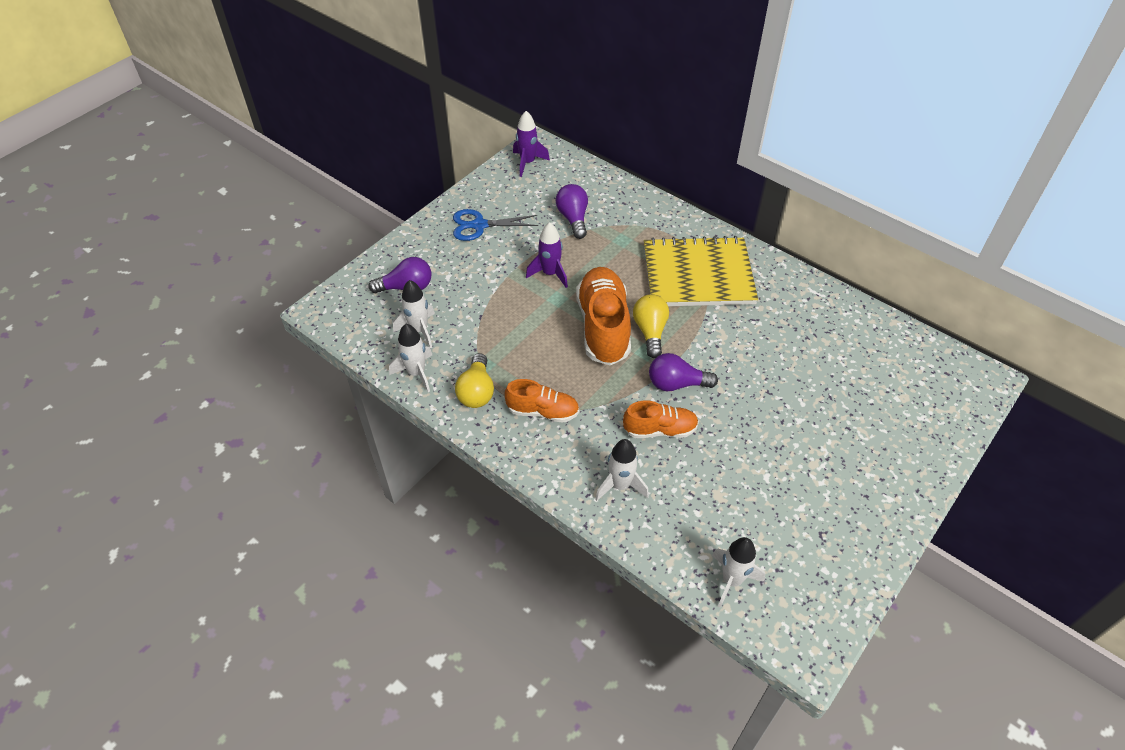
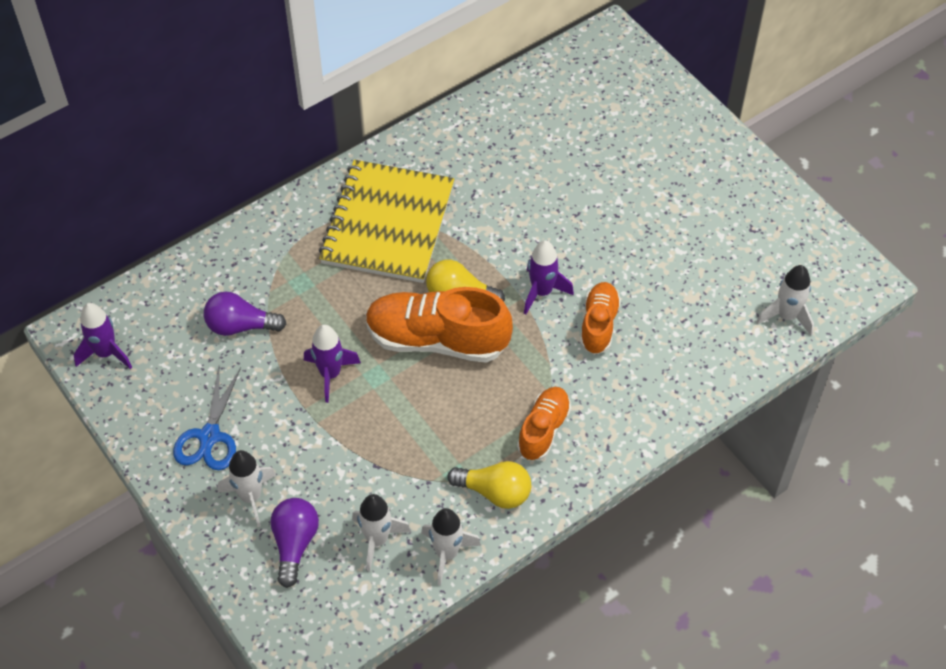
camera: 75 degrees left, 5 degrees up
white rocket [595,439,649,501] -> white rocket moved to [218,450,277,527]
purple light bulb [649,353,718,391] -> purple rocket [524,240,574,314]

